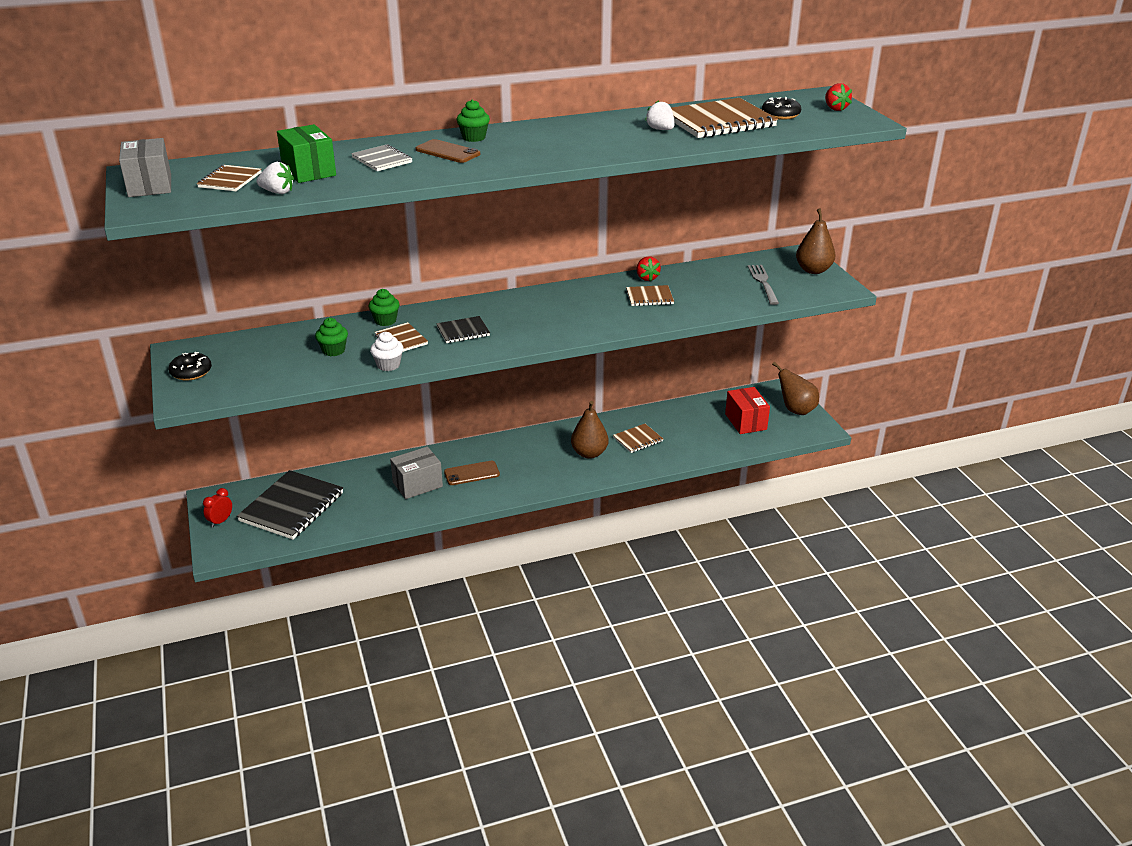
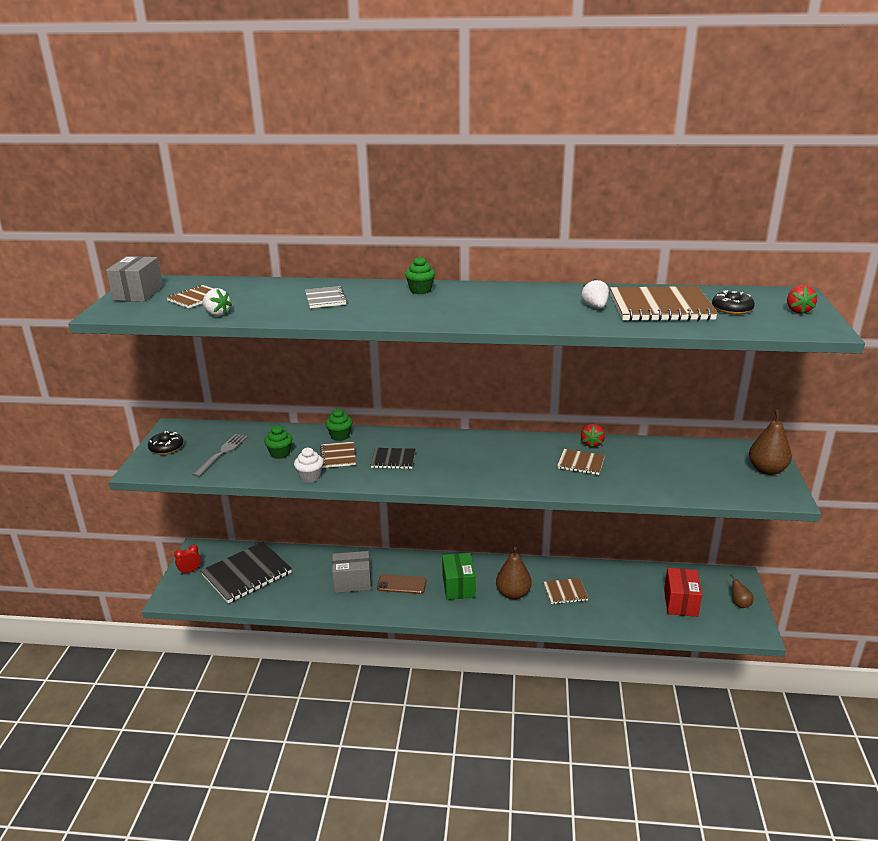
camera: 25 degrees right, 5 degrees down
green box [277,124,336,183] -> green box moved to [442,553,475,600]
brown phone [415,139,480,163] -> none
grey fork [748,265,779,305] -> grey fork moved to [192,434,248,477]
brown pear [772,362,819,415] -> brown pear [731,574,754,608], size x0.55

